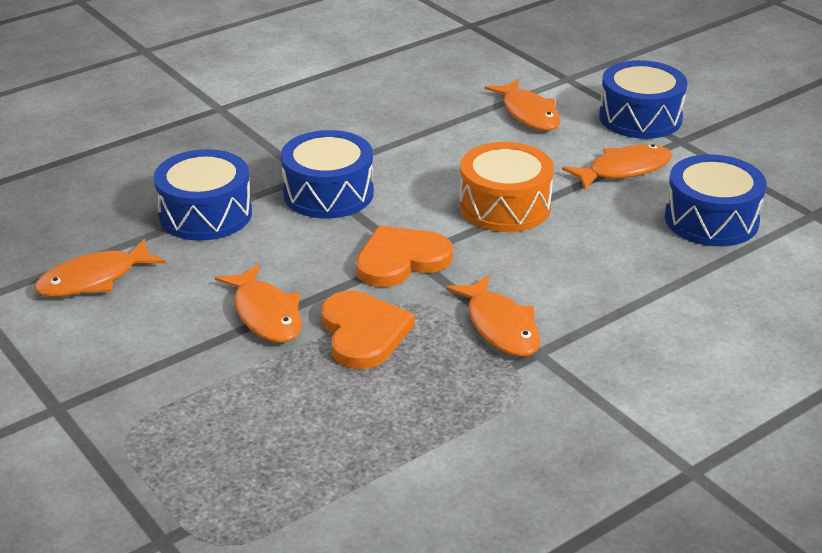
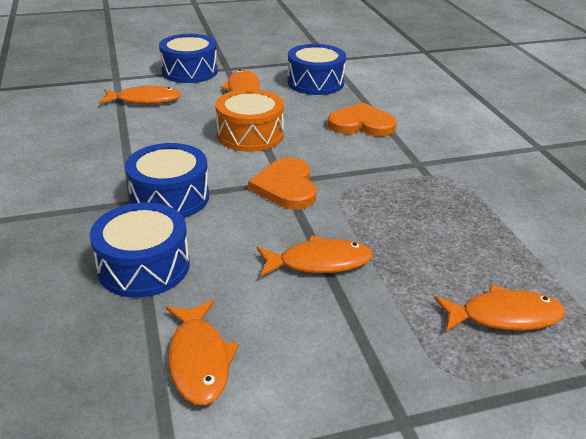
camera: 70 degrees left, 0 degrees up
orange heart [321,291,415,369] -> orange heart moved to [328,102,397,137]
orange fish [446,275,540,357] -> orange fish moved to [434,285,565,332]

